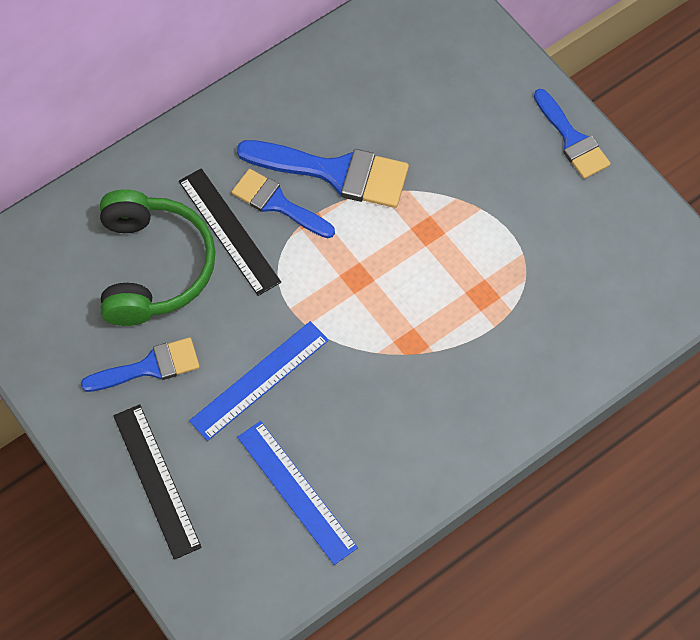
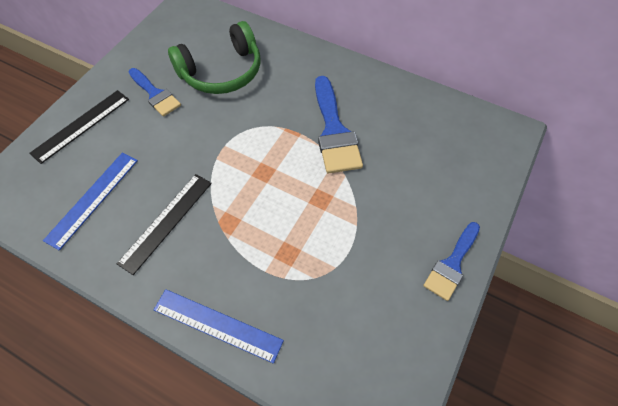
camera: 65 degrees right, 5 degrees down
black ruler [179,168,281,296] -> black ruler moved to [117,174,212,275]
blue ruler [189,321,329,441] -> blue ruler moved to [153,289,284,364]
blue brush [232,169,335,238] -> none

